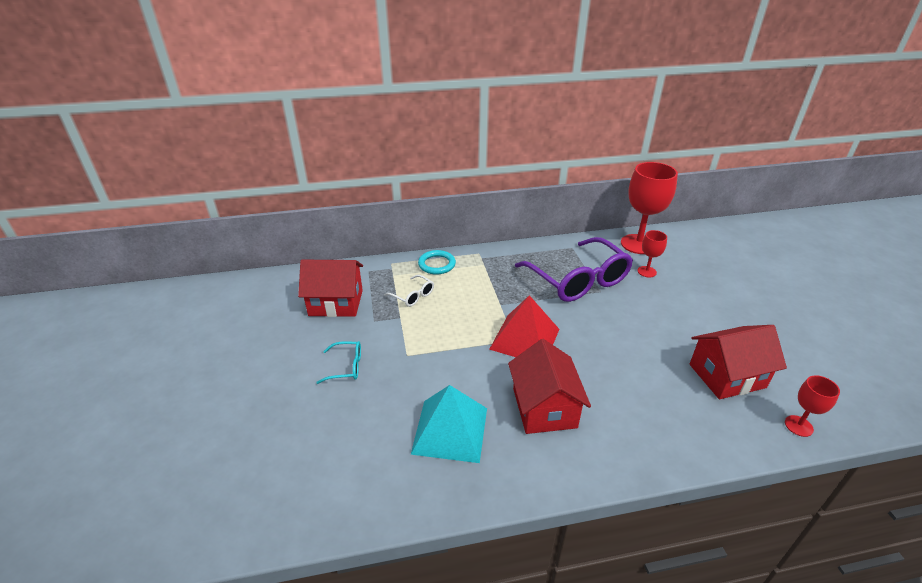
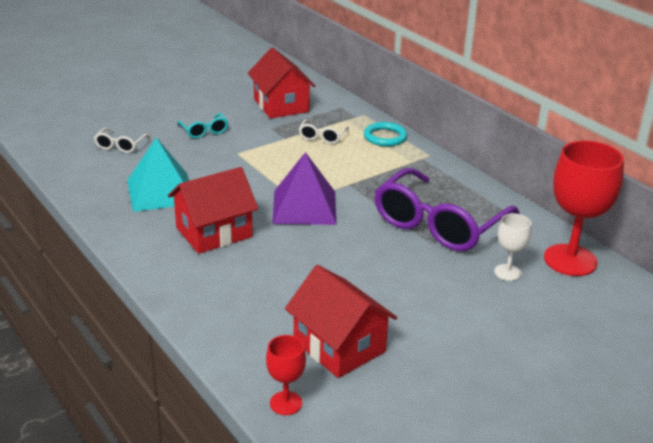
camera: 65 degrees right, 5 degrees down
red pyramid [489,295,559,357] -> purple pyramid [272,152,337,225]
red goblet [637,230,667,277] -> white goblet [494,214,531,281]
none -> white glasses [94,128,150,153]

